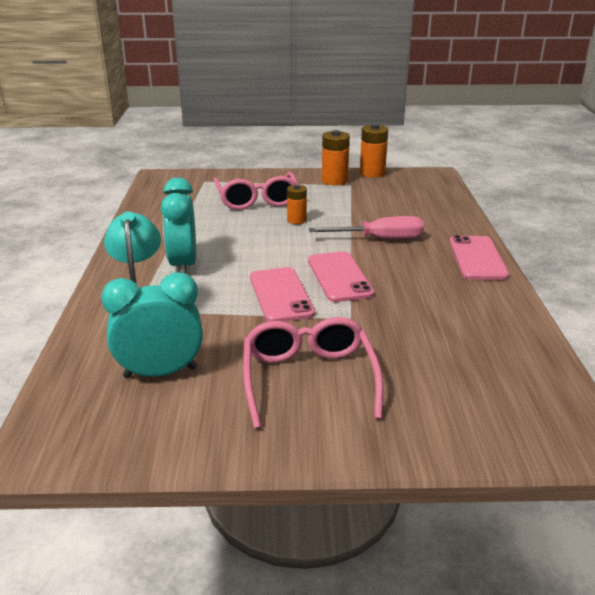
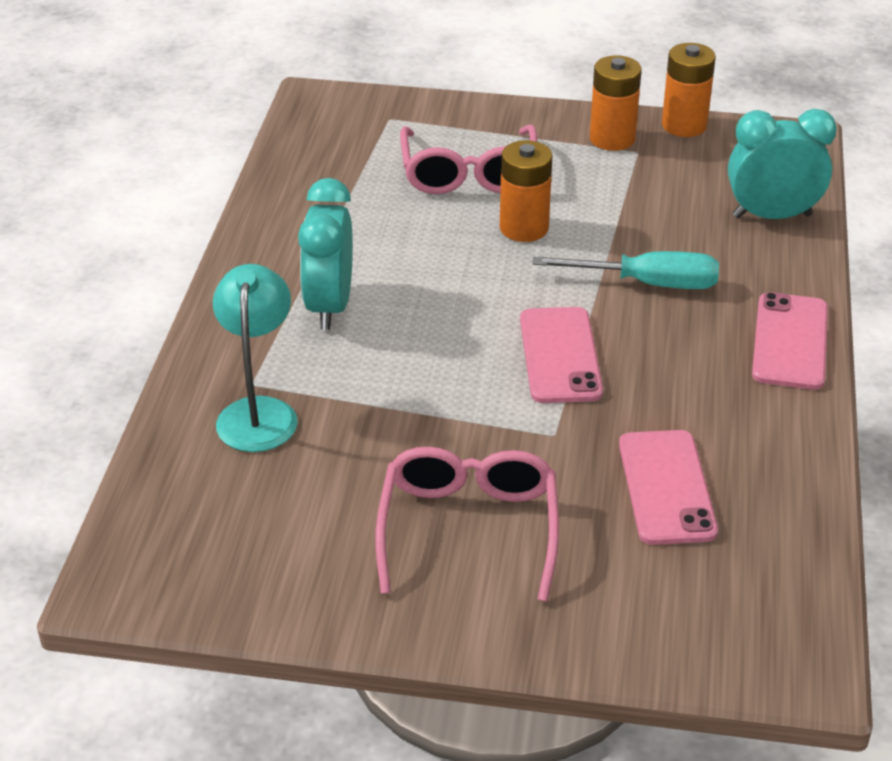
camera: 10 degrees right, 10 degrees up
turquoise clock [101,272,203,379] -> turquoise clock moved to [728,109,837,219]
pink phone [250,267,315,322] -> pink phone moved to [619,430,718,545]
orange battery [287,185,307,224] -> orange battery [500,140,553,242], size x1.55
pink screwdriver [309,216,424,239] -> turquoise screwdriver [532,251,719,289]

